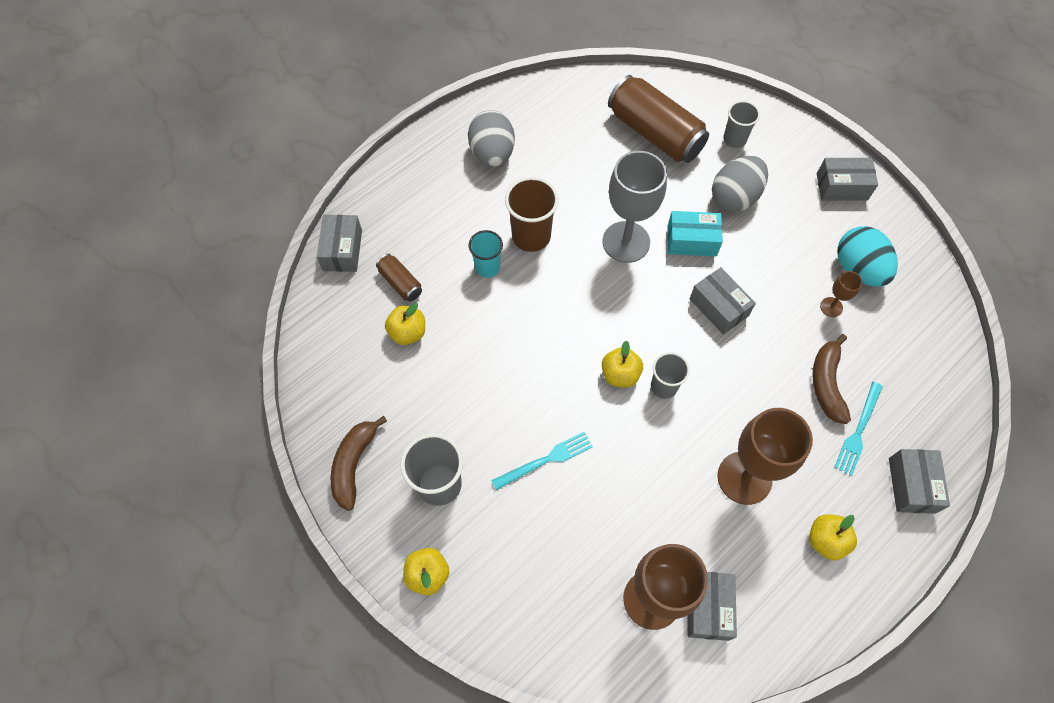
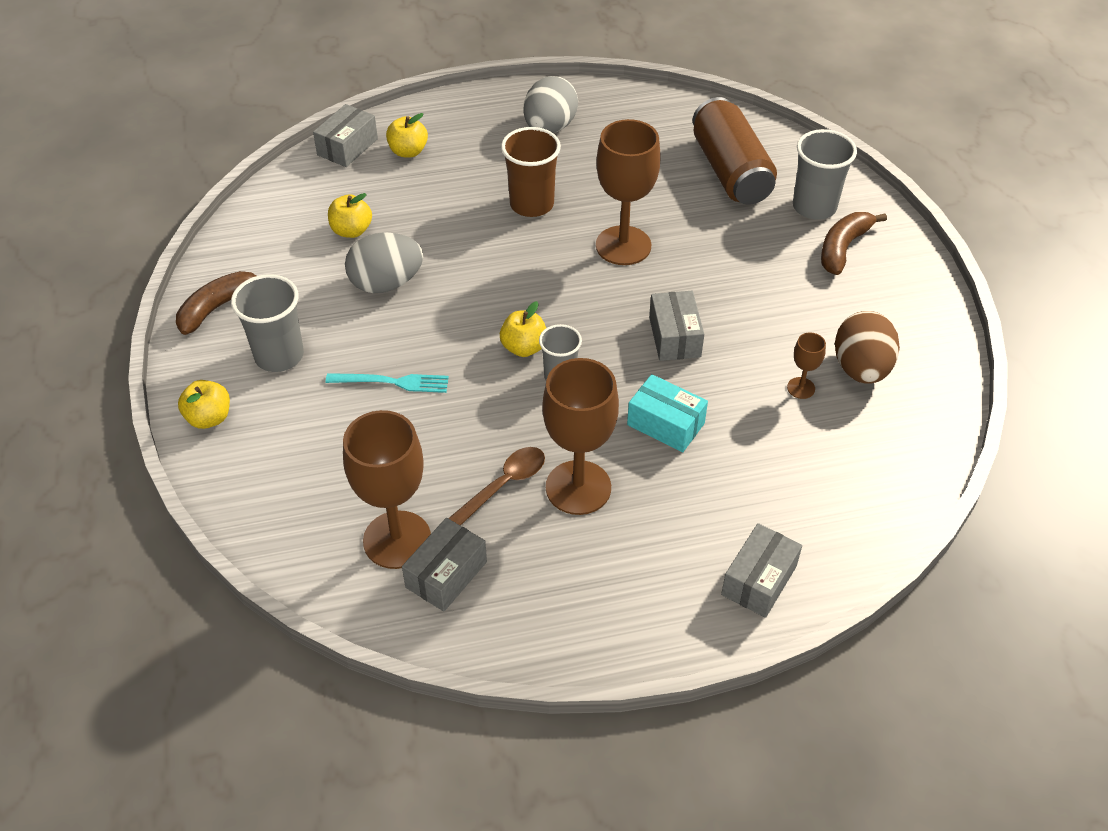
camera: 30 degrees right, 15 degrees down
brown can [376,254,422,301] -> none
turquoise cup [469,230,503,278] -> none
grey goblet [603,151,667,263] -> brown goblet [596,119,661,265]
turquoise box [667,211,723,256] -> turquoise box moved to [627,374,708,452]
grey egg [712,156,768,212] -> grey egg moved to [345,232,423,293]
grey cup [723,101,760,148] -> grey cup [793,129,857,220], size x1.55
yellow apple [809,514,857,560] -> yellow apple moved to [386,113,428,158]
brown banana [812,334,851,424] -> brown banana moved to [821,212,887,275]
grey box [817,158,878,200] -> none
turquoise fork [834,382,883,476] -> none
turquoise egg [837,226,898,287] -> brown egg [835,311,900,384]
none -> brown spoon [448,447,545,526]

